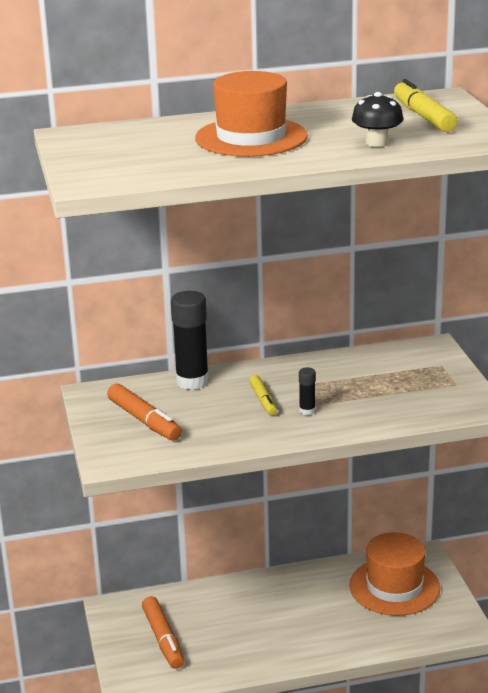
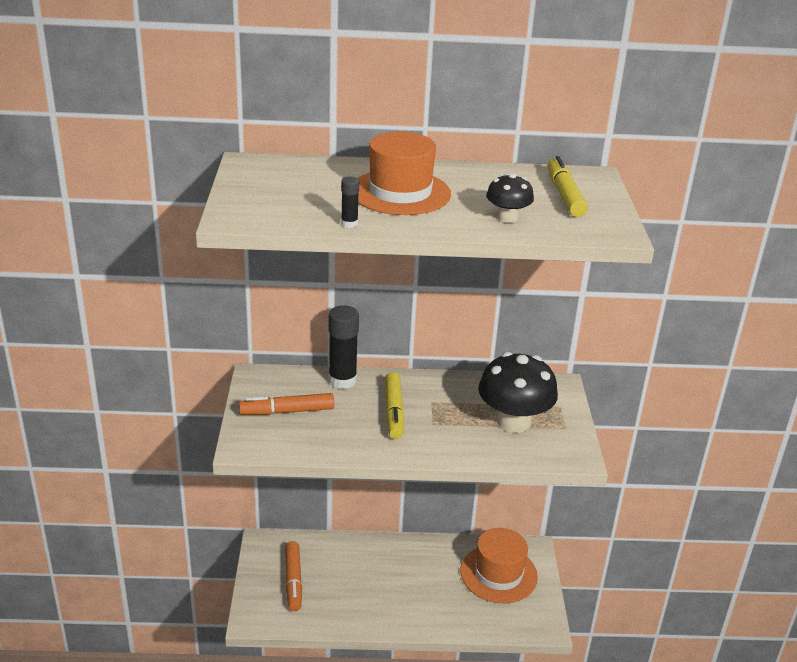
camera: 10 degrees right, 5 degrees up
orange marker [107,383,182,441] -> orange marker turned 105 degrees clockwise [239,393,334,415]
yellow marker [249,375,277,415] -> yellow marker [385,372,404,439], size x1.59
black glue stick [299,367,316,415] -> black glue stick moved to [341,177,359,228]
none -> black mushroom [478,352,558,433]

